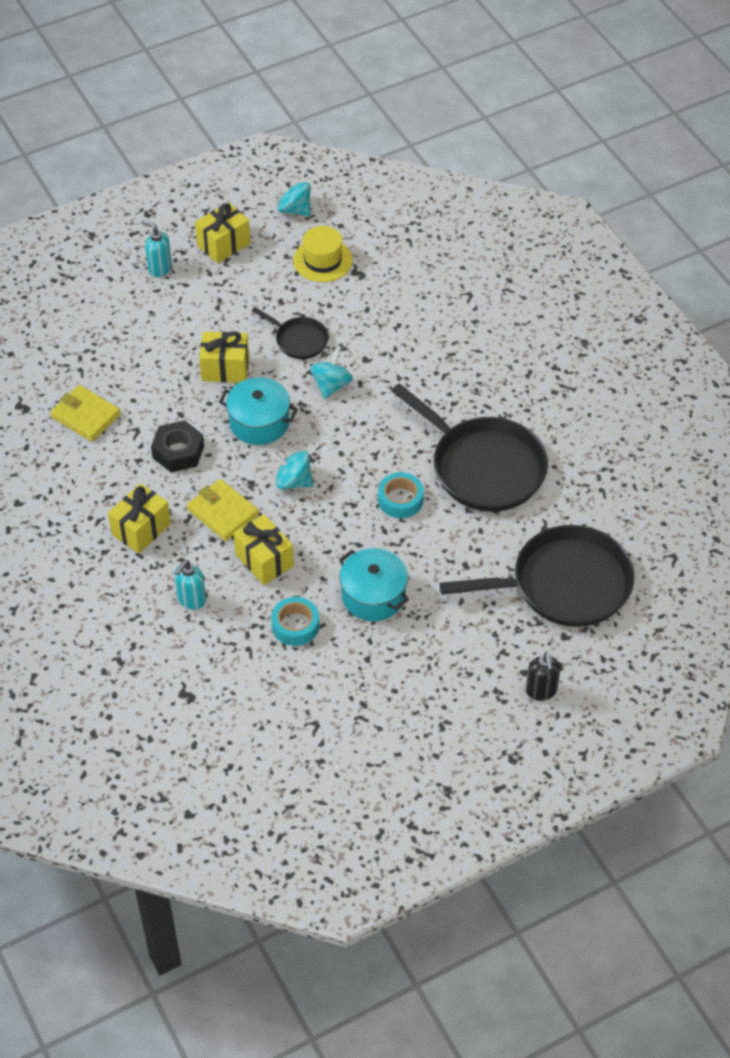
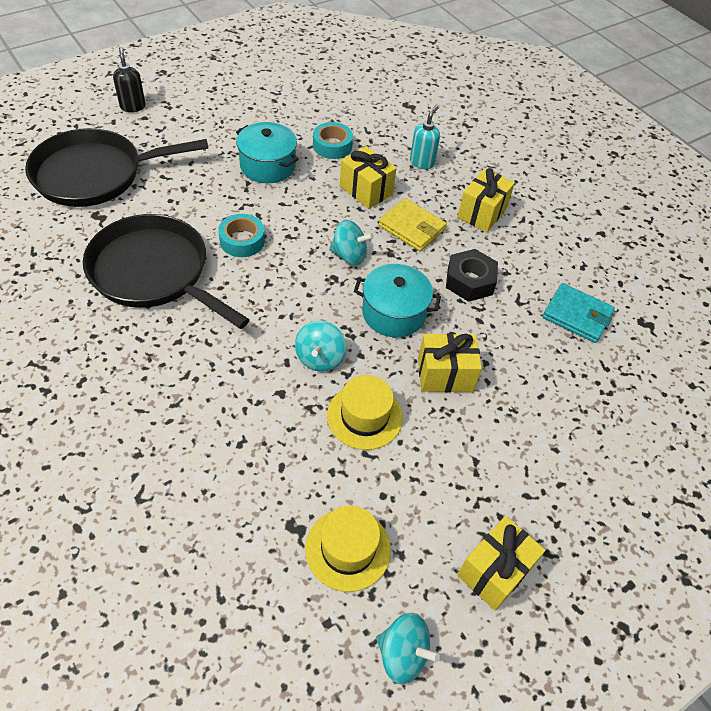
camera: 170 degrees right, 0 degrees up
yellow wallet [50,385,121,442] -> turquoise wallet [542,283,615,343]
turquoise soap dispenser [141,220,172,277] -> none
black pan [252,307,329,359] -> yellow hat [327,375,403,450]

